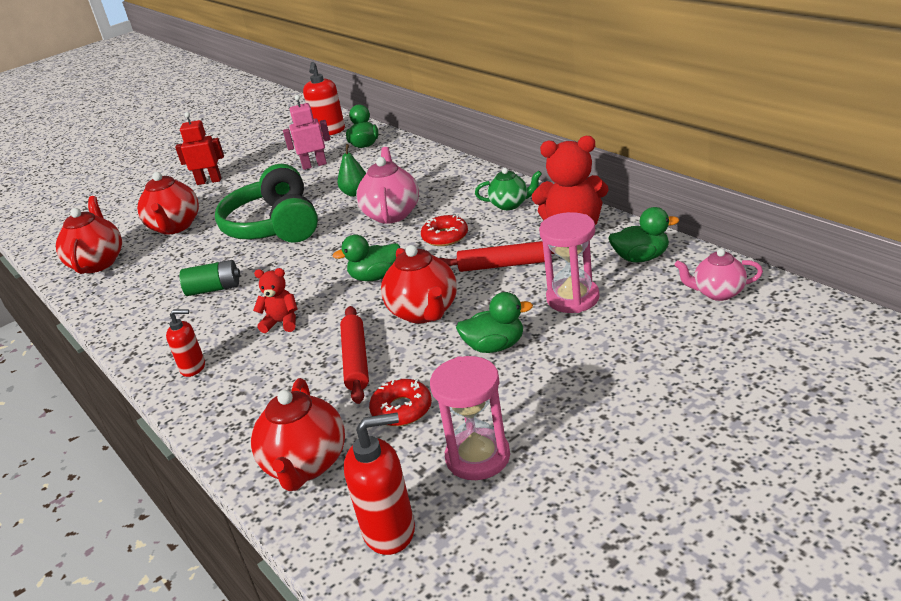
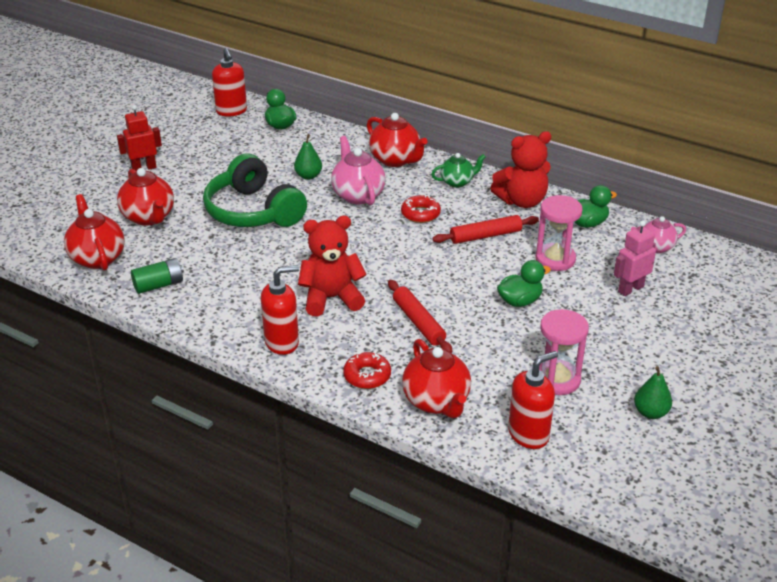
camera: 25 degrees left, 5 degrees up
red soap dispenser [166,309,205,377] -> red soap dispenser [261,265,299,355], size x1.58
green battery [180,260,240,296] -> green battery moved to [131,258,184,294]
red teddy bear [253,268,297,333] -> red teddy bear [298,216,367,316], size x1.82
pink robot [283,95,330,170] -> pink robot moved to [614,220,656,296]
green duck [333,235,400,281] -> none
red donut [369,377,432,426] -> red donut moved to [343,352,391,389]
red teapot [381,245,457,323] -> red teapot moved to [367,113,428,167]
none -> green pear [634,366,672,419]

